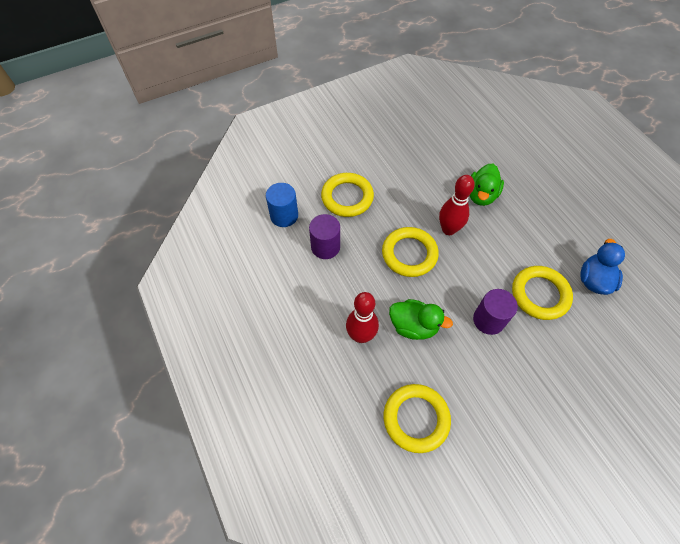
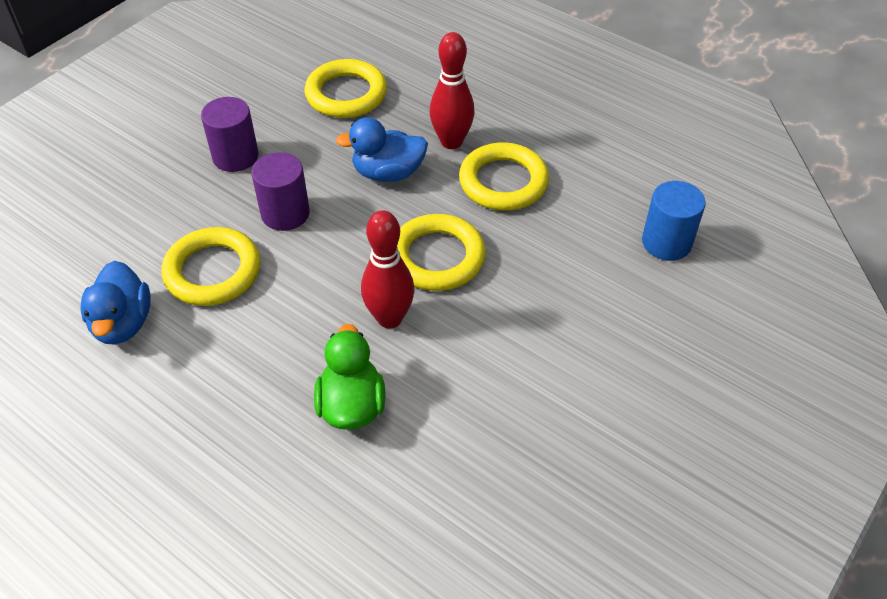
camera: 155 degrees right, 10 degrees down
purple cylinder [309,214,340,259] -> purple cylinder moved to [201,97,259,172]
yellow ring [321,173,374,217] -> yellow ring moved to [459,142,549,211]
green duck [389,299,453,340] -> blue duck [335,117,428,182]

